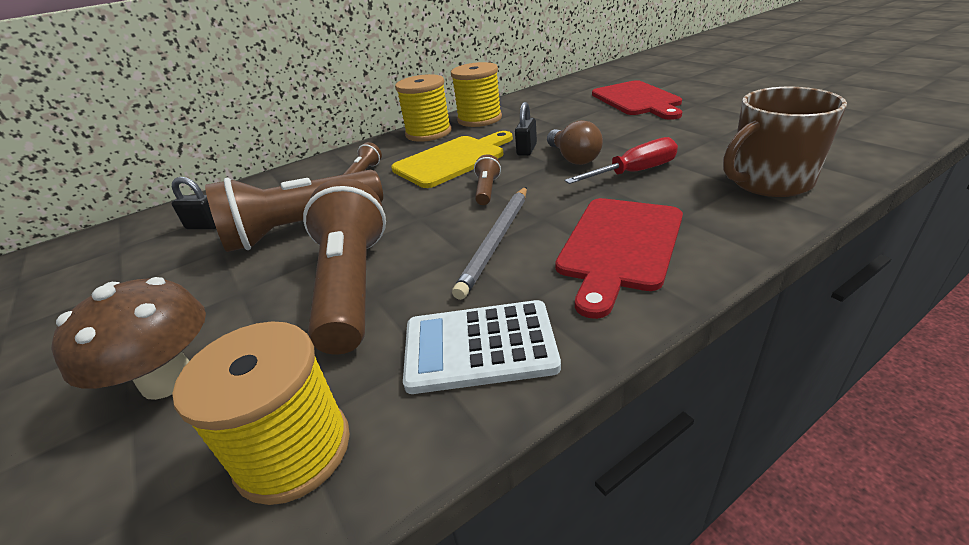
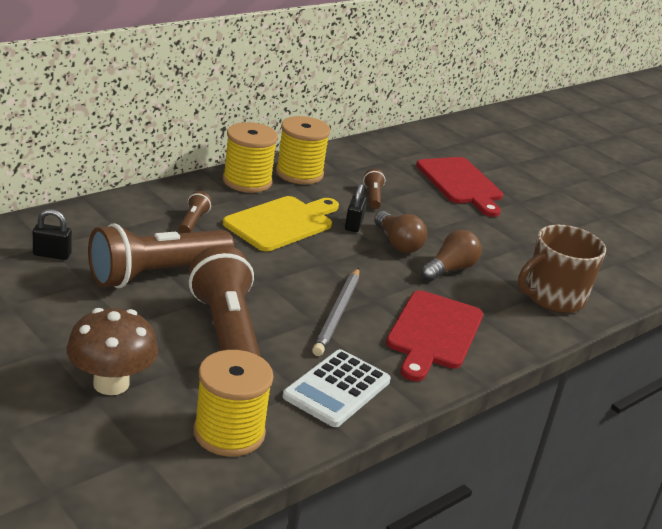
camera: 15 degrees left, 5 degrees down
white calculator [403,300,561,394] -> white calculator turned 45 degrees counterclockwise [282,349,391,427]
brown flashlight [474,154,501,205] -> brown flashlight moved to [363,169,385,209]
red screwdriver [565,137,678,184] -> brown light bulb [421,230,482,281]

